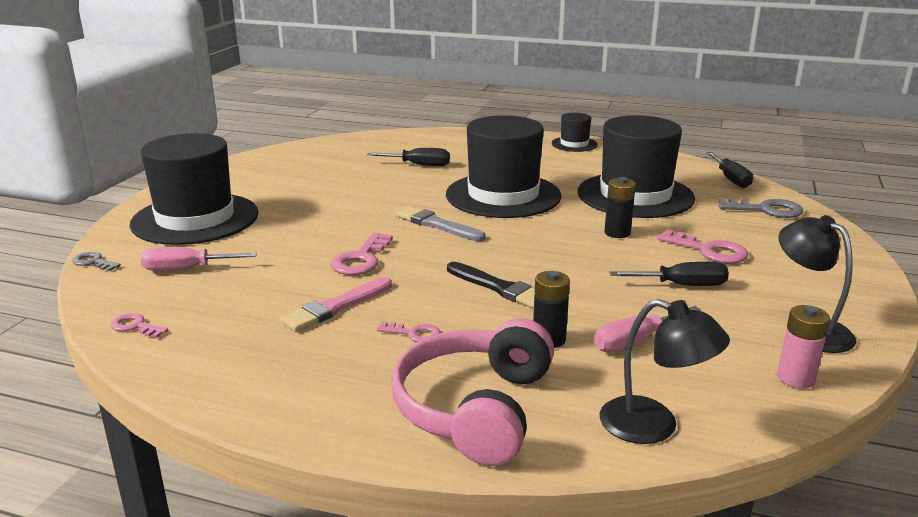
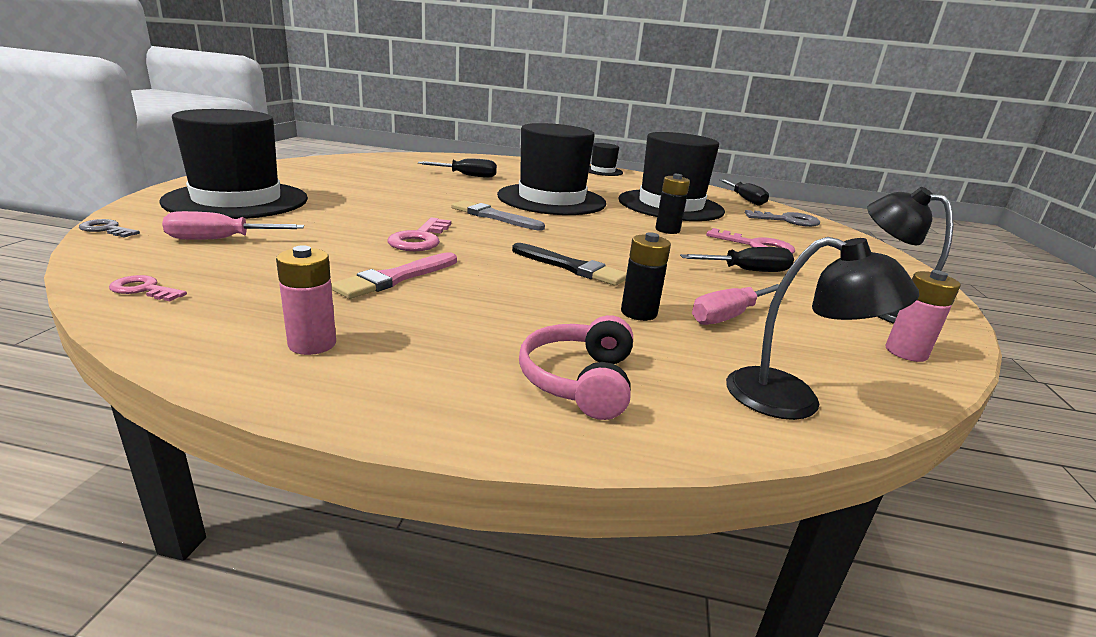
camera: 10 degrees left, 0 degrees up
pink key [377,321,441,342] -> none
pink headphones [391,318,554,466] -> pink headphones [519,315,633,420], size x0.62
none -> pink battery [276,245,336,355]

